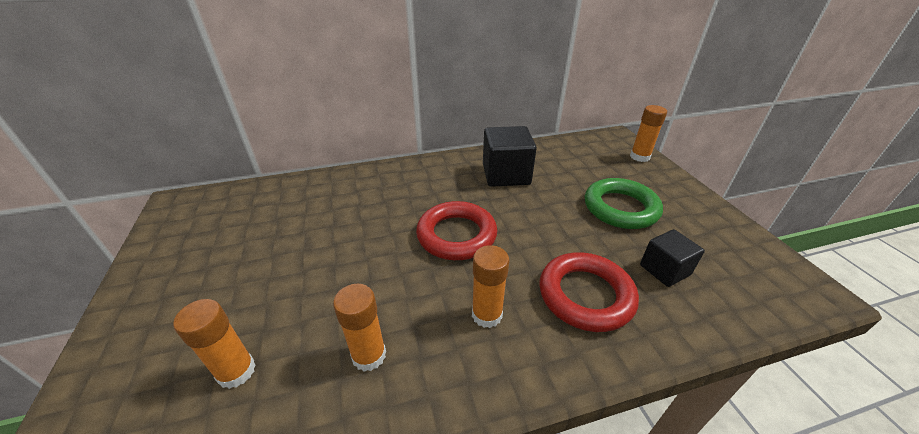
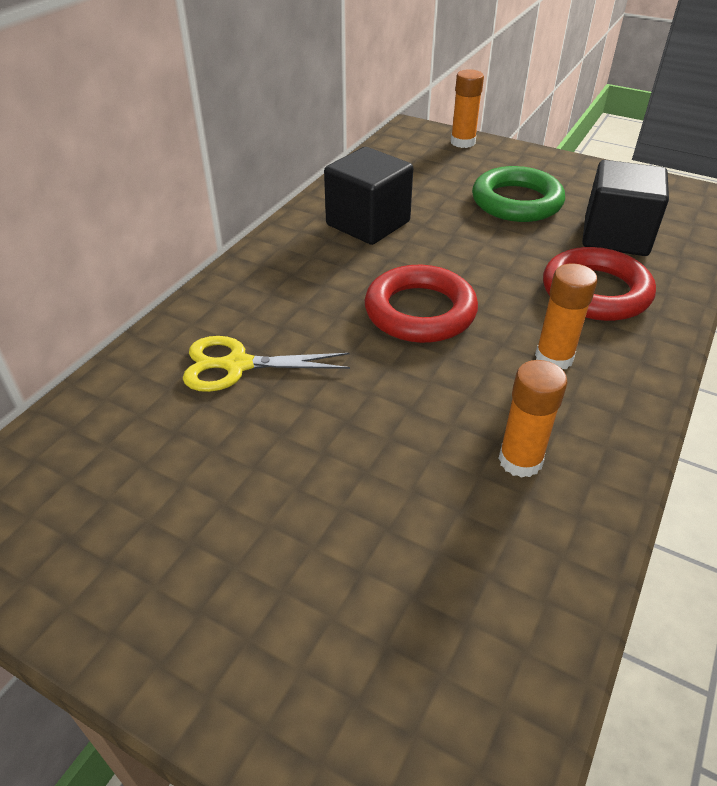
camera: 45 degrees left, 5 degrees up
orange glue stick [173,299,256,389] -> none
black cube [640,229,705,287] -> black cube [582,160,669,256], size x1.63
none -> yellow scissors [183,336,350,392]

